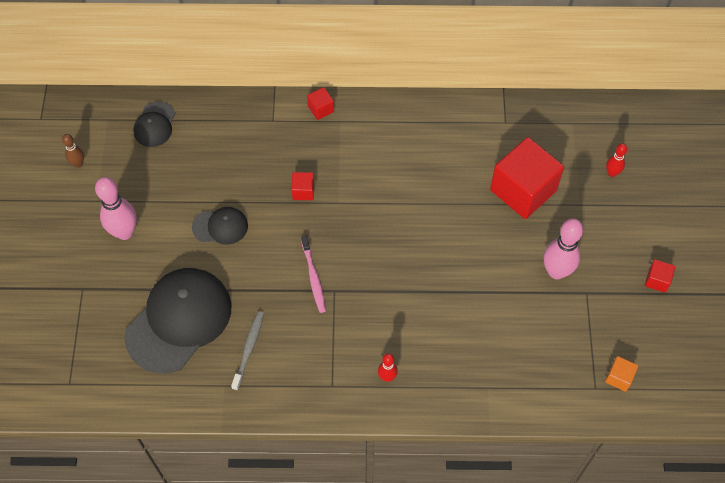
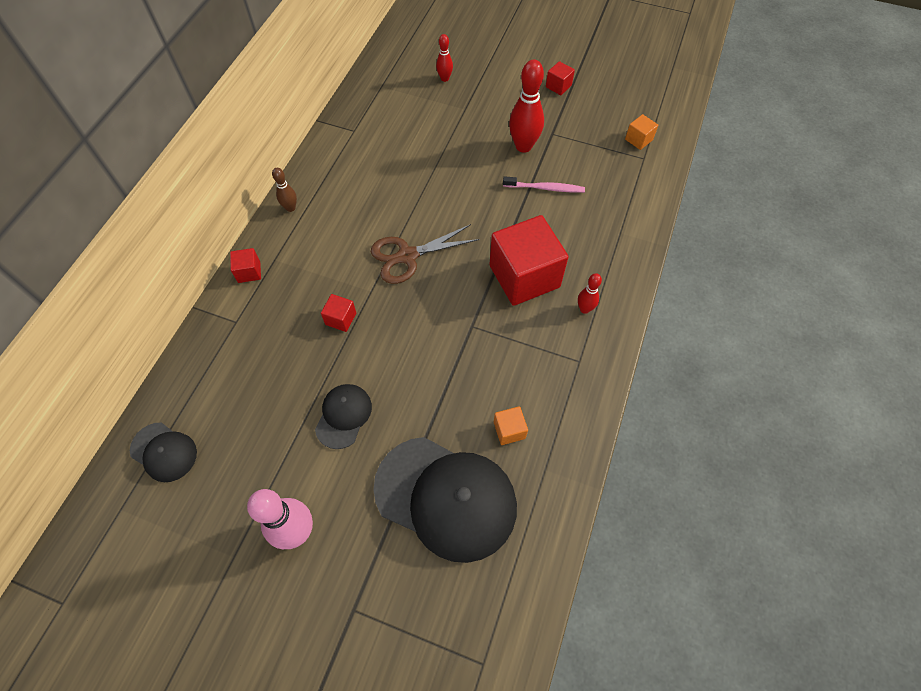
camera: 70 degrees left, 0 degrees up
brown bowling pin [62,134,84,168] -> brown bowling pin moved to [272,168,297,212]
black cap [124,268,231,374] -> black cap turned 150 degrees clockwise [373,437,517,563]
grey toothbrush [231,311,264,390] -> orange cube [494,406,528,445]
pink toothbrush [301,236,326,313] -> pink toothbrush moved to [503,176,585,193]
red cube [490,137,564,219] -> red cube moved to [489,215,568,306]
pink bowling pin [544,218,583,279] -> red bowling pin [509,60,544,153]
none -> brown scissors [371,224,479,284]

